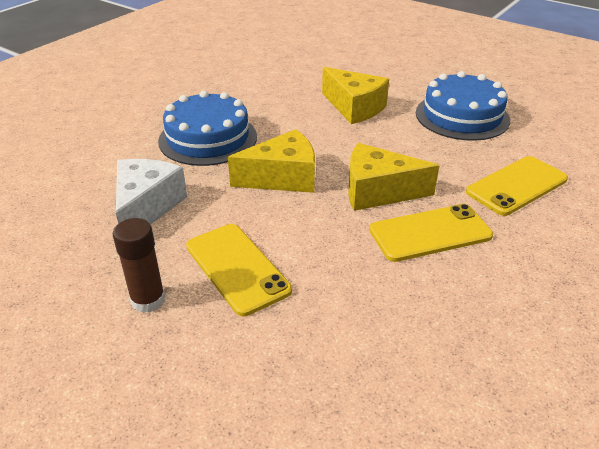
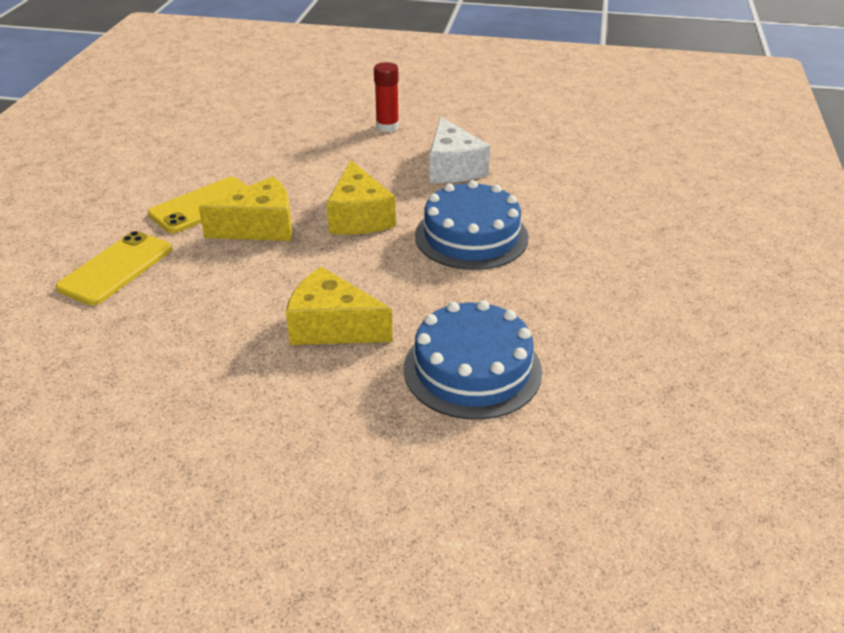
camera: 155 degrees right, 0 degrees up
brown glue stick [113,218,165,313] -> red glue stick [374,62,399,132]
yellow phone [186,224,292,316] -> none
yellow cheese [228,129,315,193] -> yellow cheese turned 60 degrees counterclockwise [327,160,396,235]
blue cake [416,71,510,141] -> blue cake moved to [404,300,542,420]

